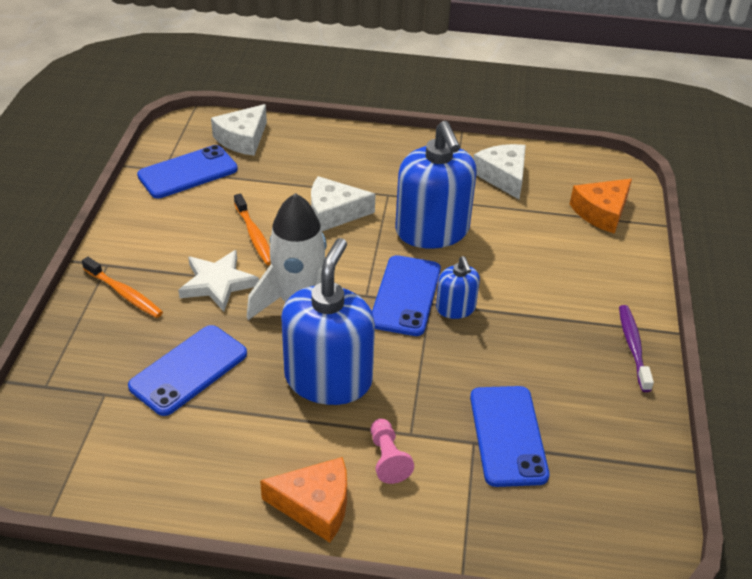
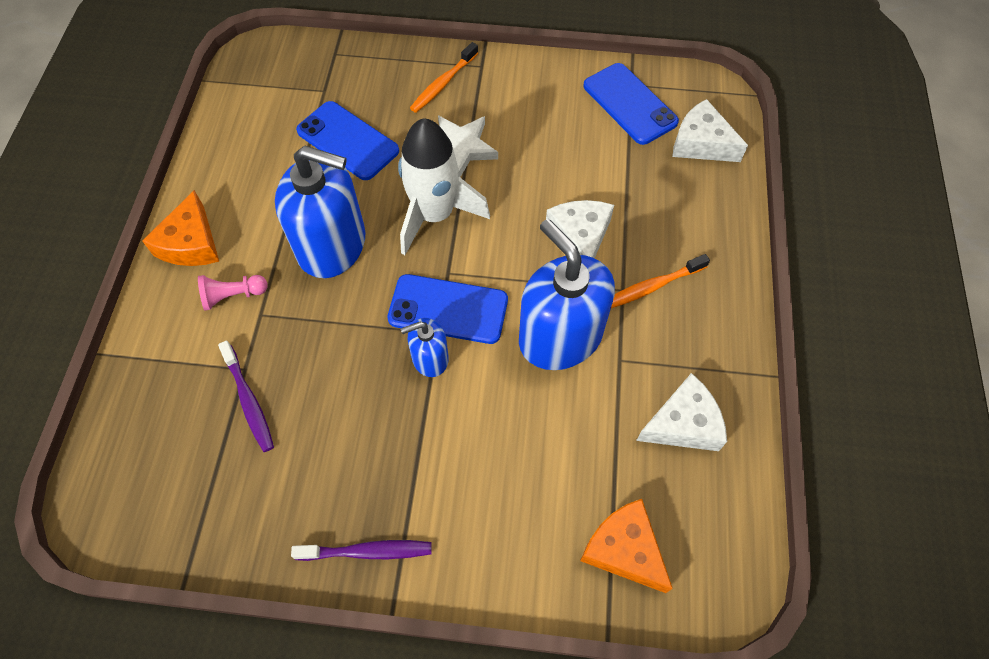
camera: 90 degrees right, 20 degrees up
orange toothbrush [234,194,271,265] -> orange toothbrush moved to [611,254,710,308]
blue soap dispenser [395,121,477,249] -> blue soap dispenser turned 75 degrees clockwise [519,219,615,370]
blue phone [470,386,549,487] -> purple toothbrush [218,340,274,452]

